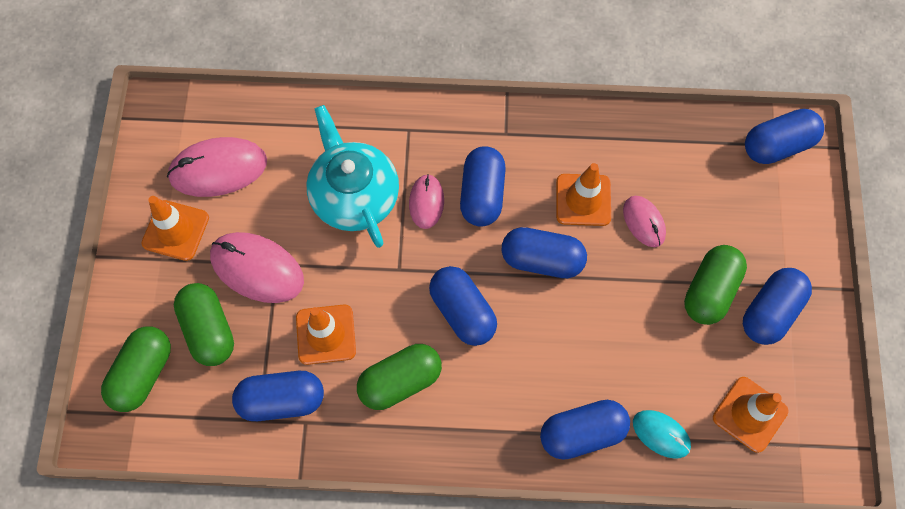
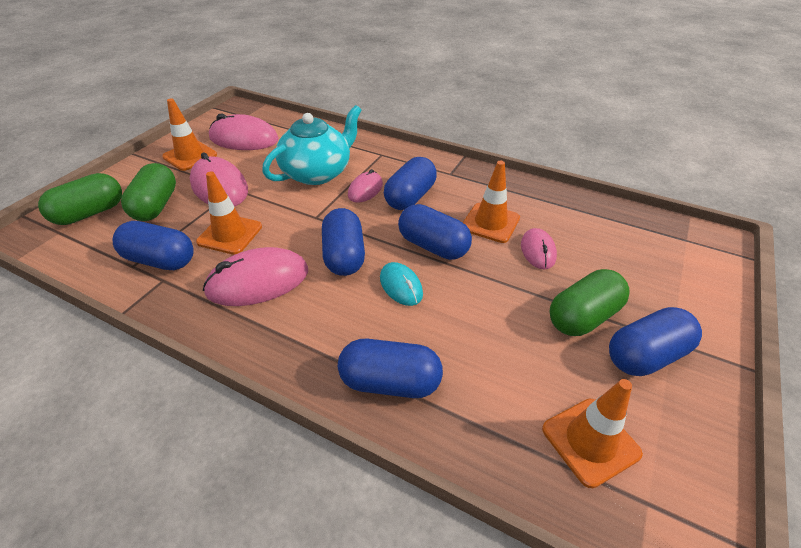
camera: 25 degrees right, 25 degrees down
turquoise teapot [306,105,399,248] -> turquoise teapot turned 45 degrees clockwise [262,105,362,185]
green capsule [357,344,442,410] -> pink mouse [203,247,308,306]
turquoise mouse [633,410,691,459] -> turquoise mouse moved to [380,262,423,306]
blue capsule [745,109,825,164] -> none

